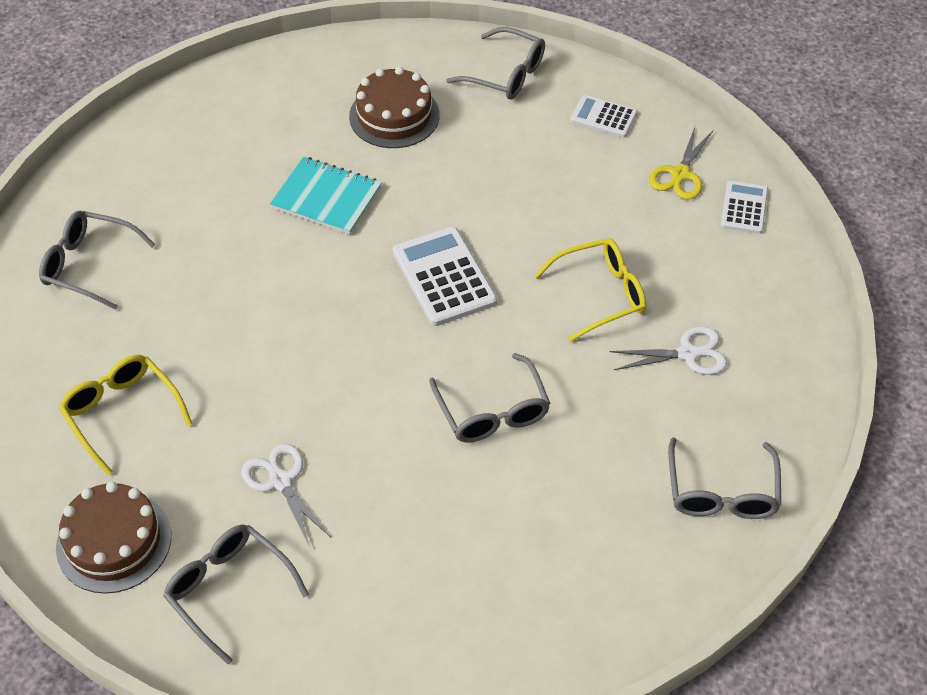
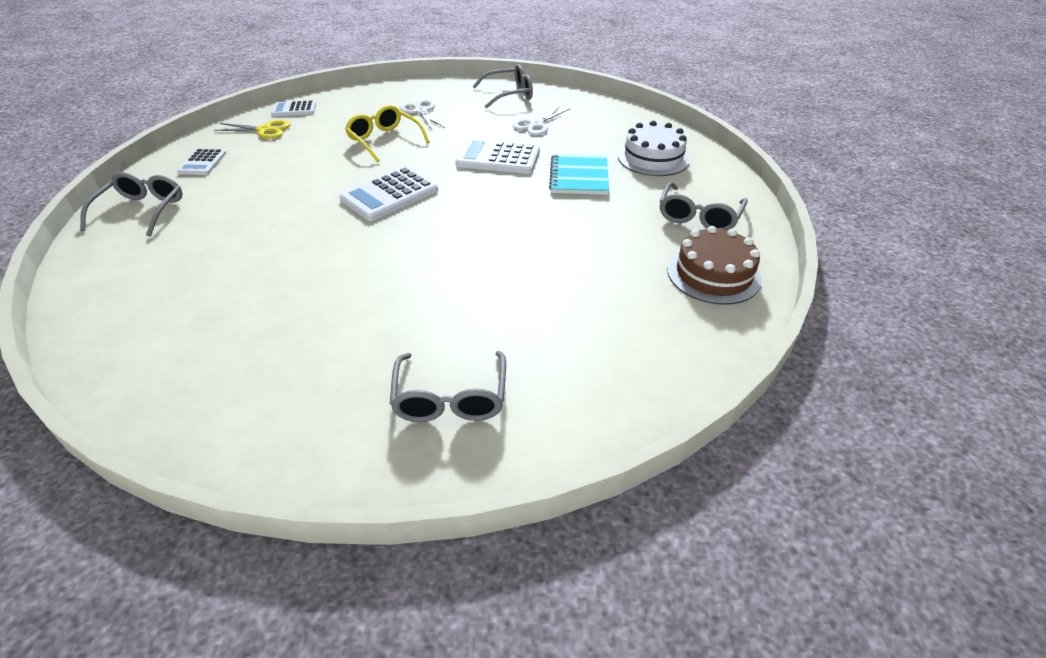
camera: 110 degrees left, 10 degrees down
yellow glasses [59,355,192,475] -> none
white scissors [241,444,331,547] -> white scissors moved to [513,106,570,136]
turquoise notebook [270,157,382,234] -> turquoise notebook moved to [549,154,609,195]
brown cake [349,67,440,148] -> none
grey glasses [429,353,550,443] -> white calculator [455,138,540,174]
none -> white cake [618,121,690,176]

